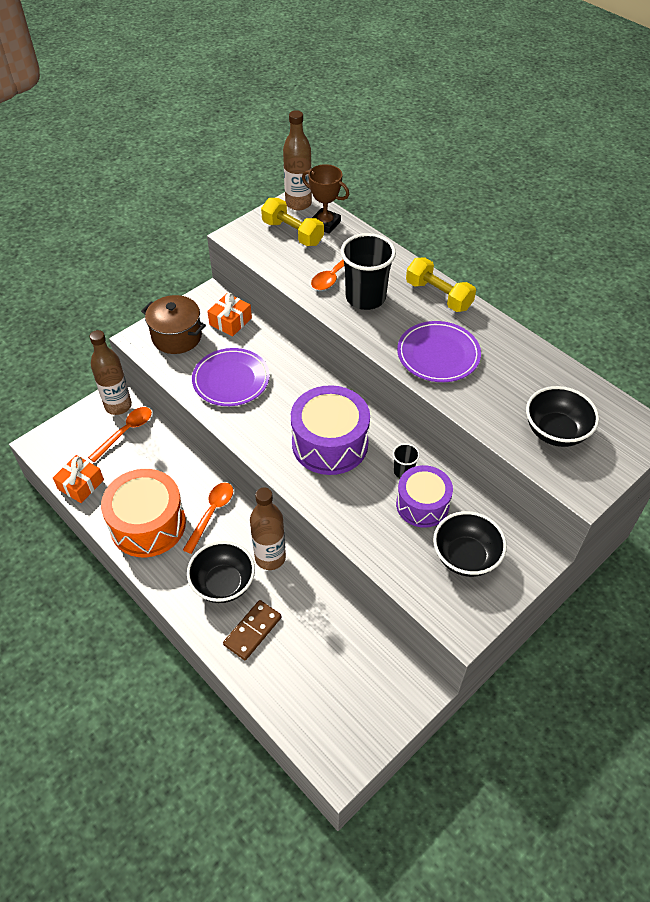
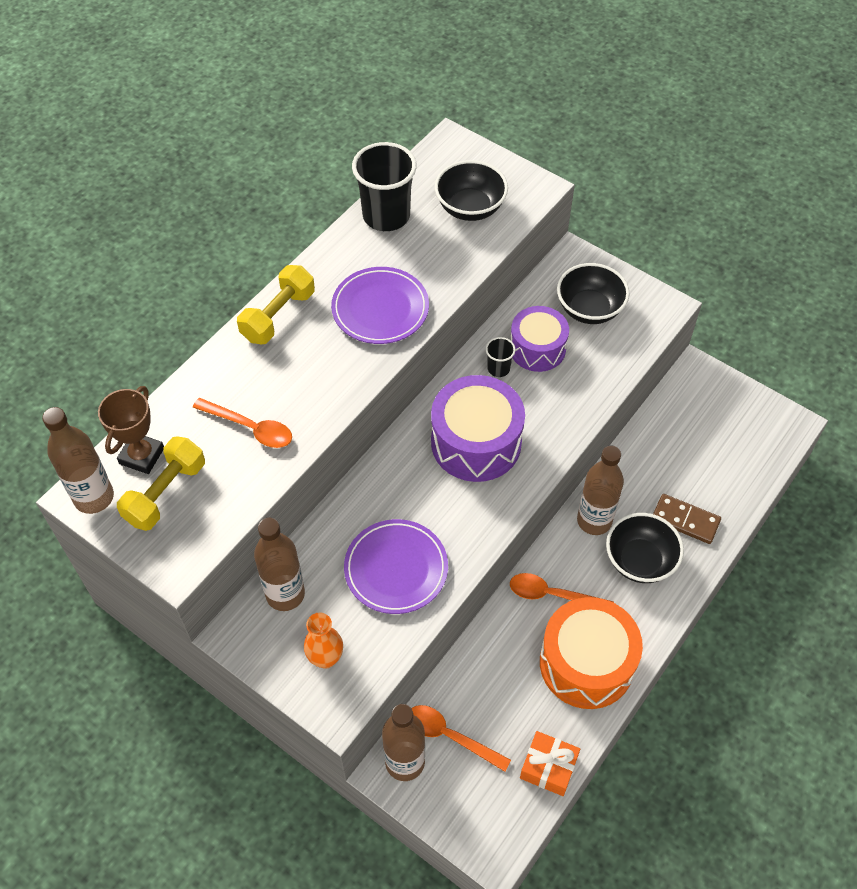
camera: 100 degrees left, 5 degrees up
brown pot [141,295,206,354] -> orange vase [304,613,343,669]
orange gift [207,293,252,336] -> brown bottle [254,517,305,611]
black cup [340,233,396,310] -> black cup moved to [352,142,417,231]

